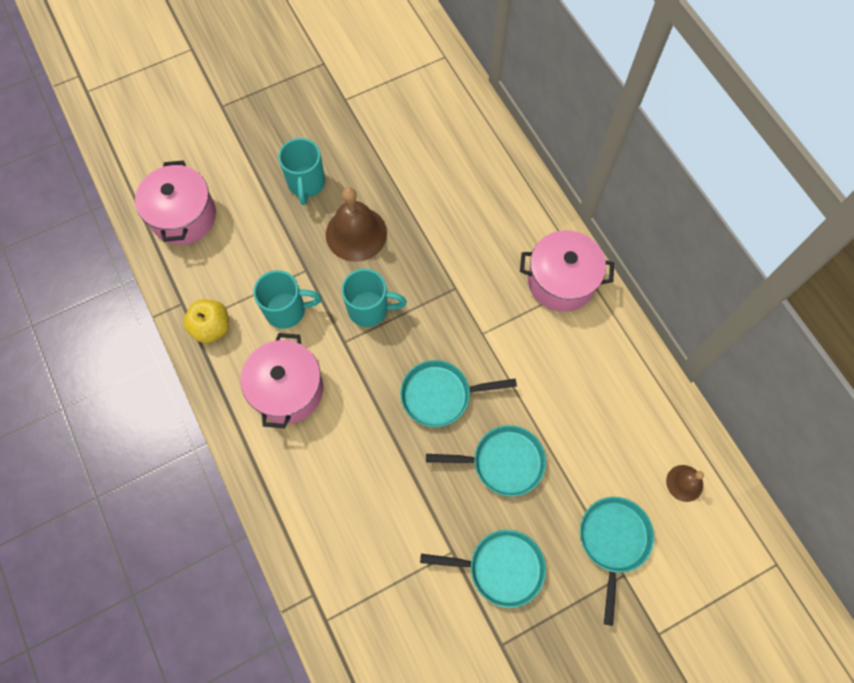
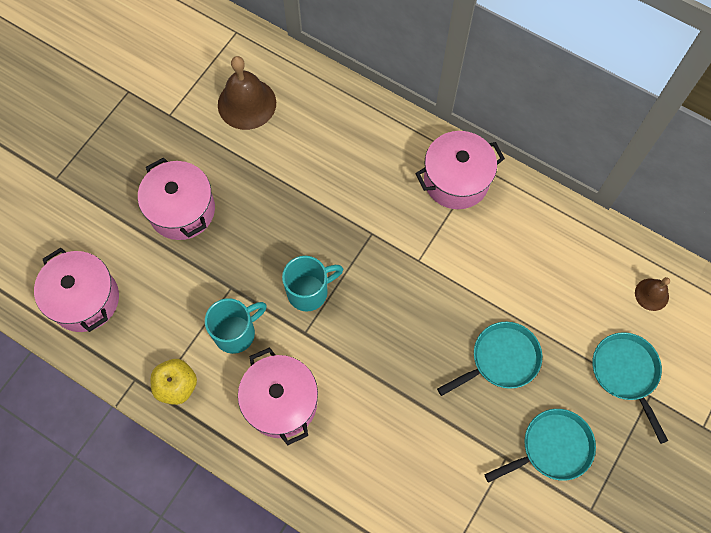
camera: 30 degrees left, 0 degrees up
turquoise mug [278,138,325,205] -> pink pot [138,157,215,240]
brown bell [326,187,387,262] -> brown bell moved to [218,56,276,130]
turquoise pan [400,360,517,427] -> none

